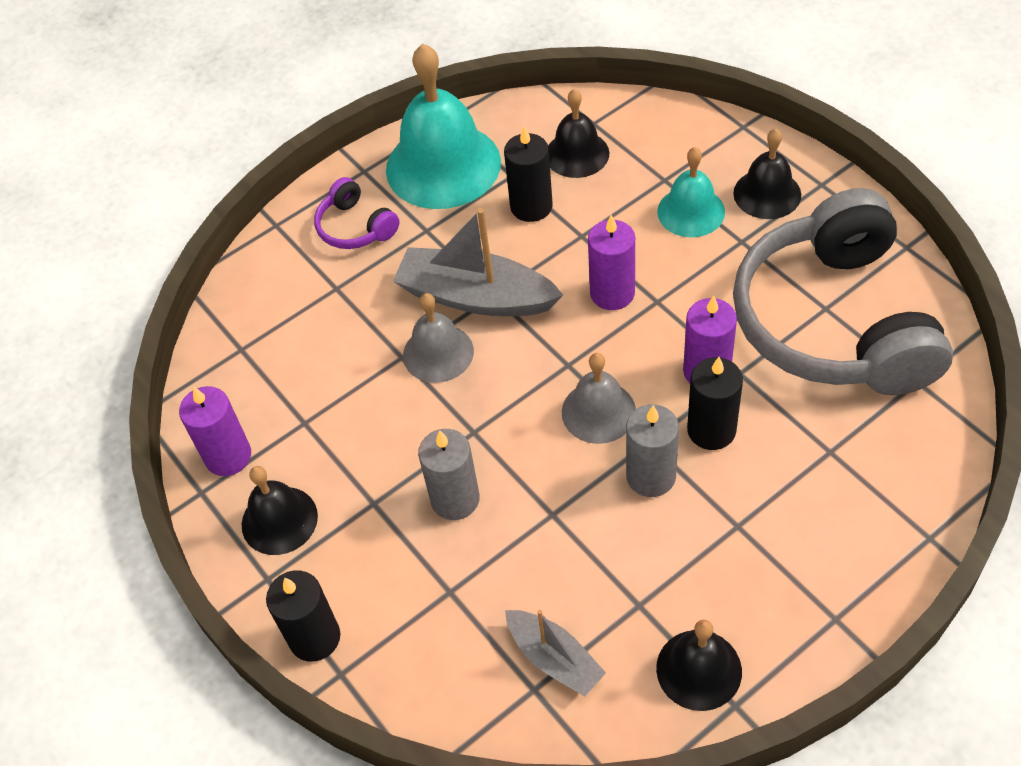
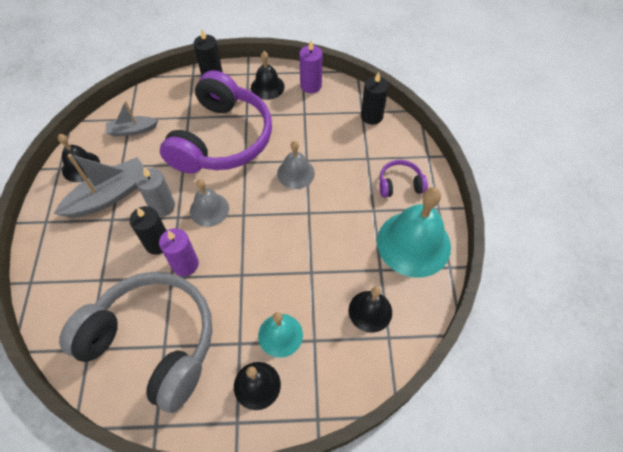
camera: 120 degrees right, 5 degrees up
grey boat [393,208,563,316] -> grey boat moved to [54,154,145,218]
grey candle [418,429,480,520] -> purple headphones [160,70,272,173]
black candle [504,126,553,222] -> black candle moved to [361,72,389,125]
purple candle [588,215,635,310] -> none

